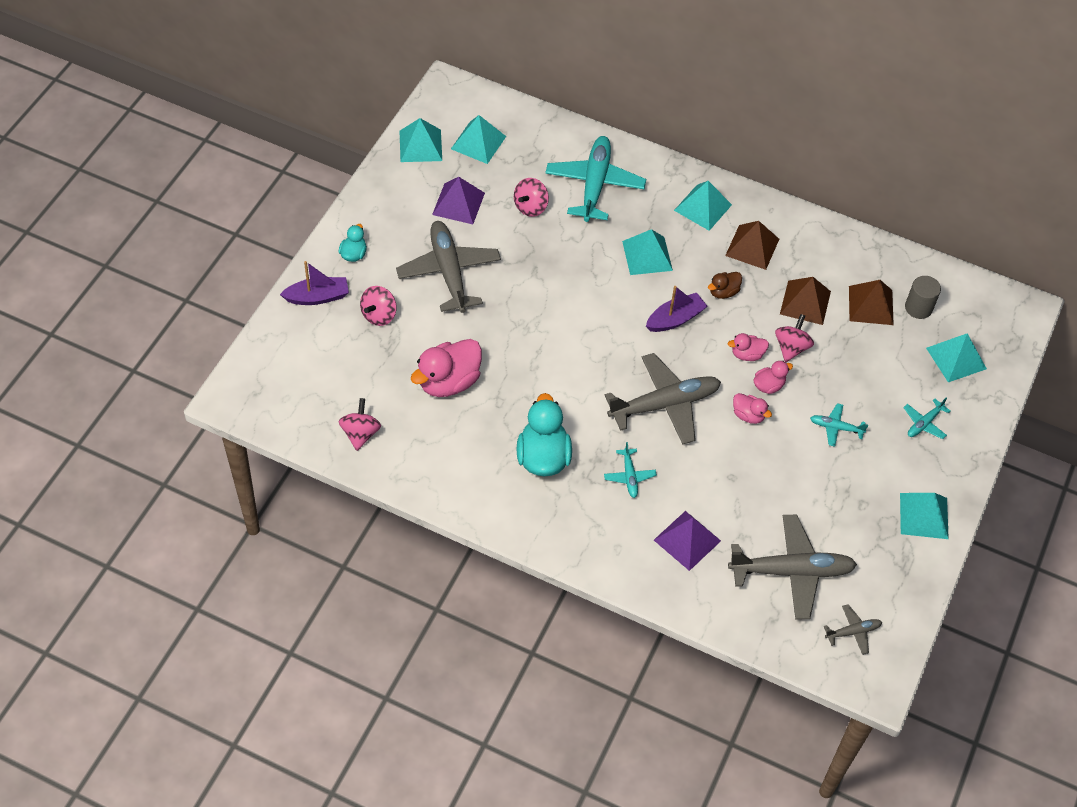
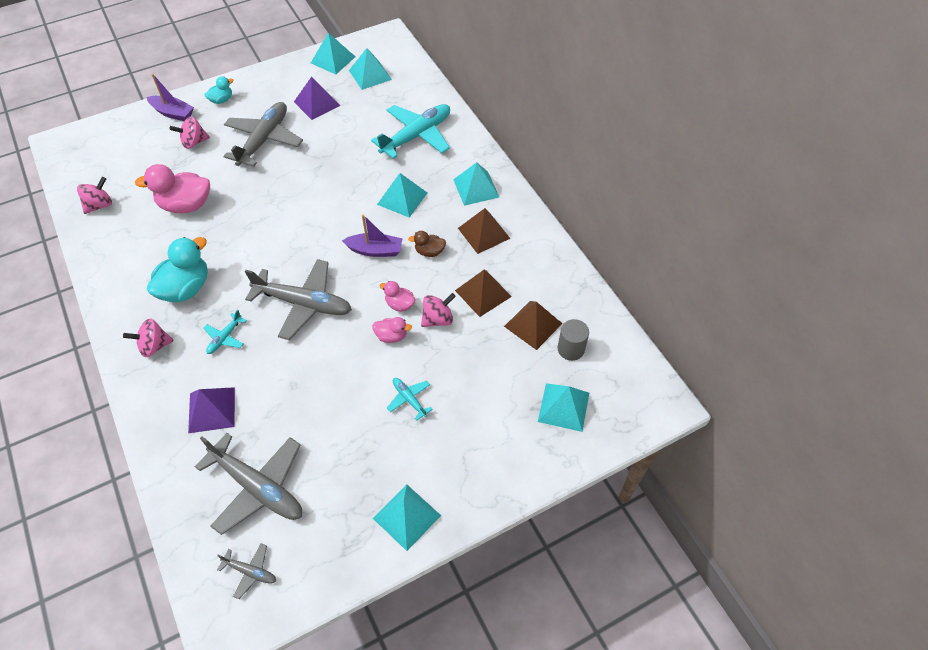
camera: 40 degrees right, 0 degrees up
pink spinning top [514,178,549,217] -> pink spinning top moved to [123,318,174,357]
pink duck [733,393,772,424] -> none
turquoise plane [903,397,950,439] -> none

